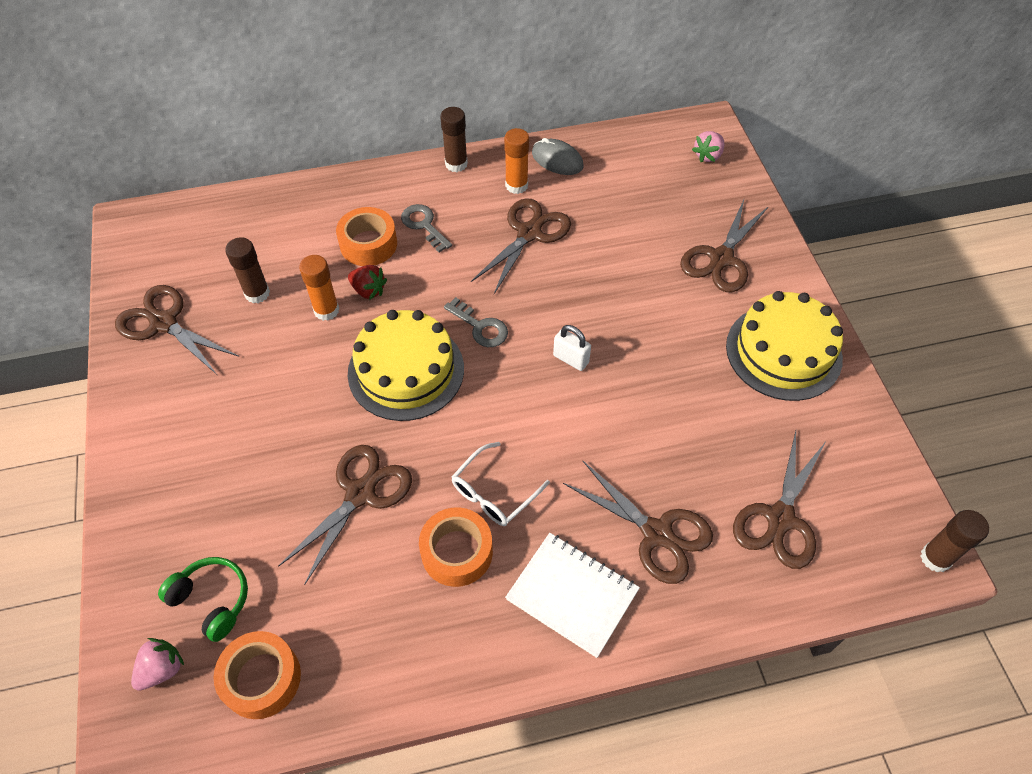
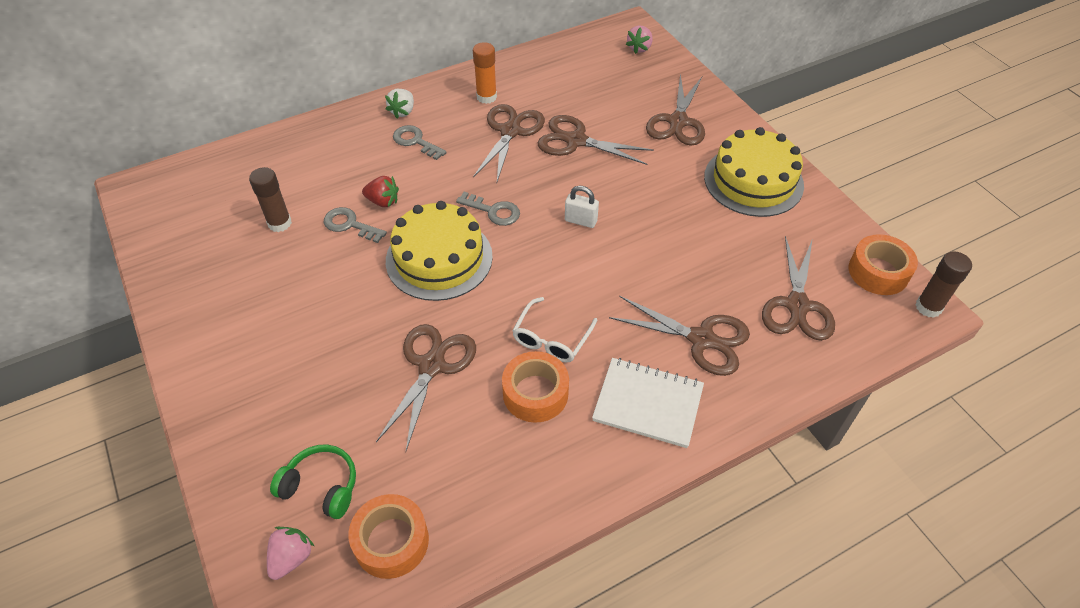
camera: 15 degrees left, 5 degrees down
brown scissors [115,285,239,375] -> brown scissors moved to [537,115,654,165]
orange glue stick [299,255,339,321] -> grey key [324,207,387,243]
orange tape [336,207,397,266] -> orange tape moved to [848,234,918,295]
brown glue stick [440,107,468,172] -> none
grey mouse [532,138,584,175] -> none
none -> white strawberry [385,89,414,119]

